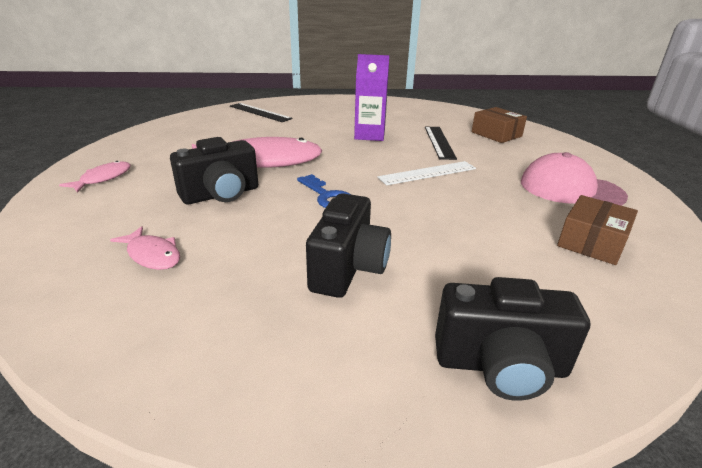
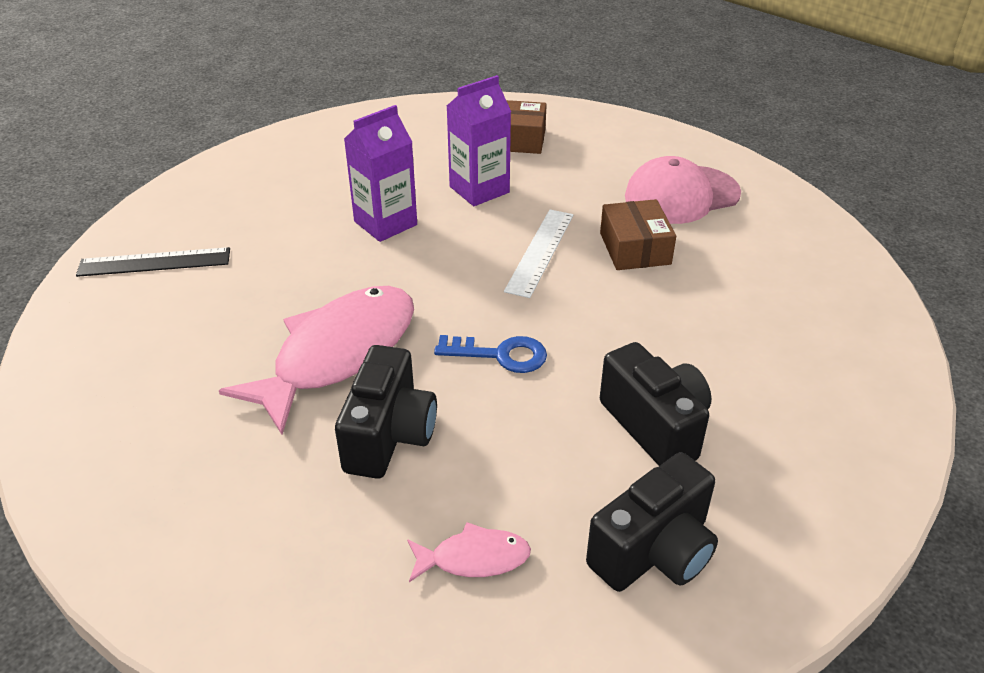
camera: 45 degrees left, 10 degrees up
pink fish [59,161,131,193] -> none
black ruler [425,127,457,160] -> purple carton [447,75,511,206]
black camera [435,277,590,401] -> black camera moved to [586,452,718,592]
brown box [557,195,638,265] -> brown box moved to [600,199,676,270]

